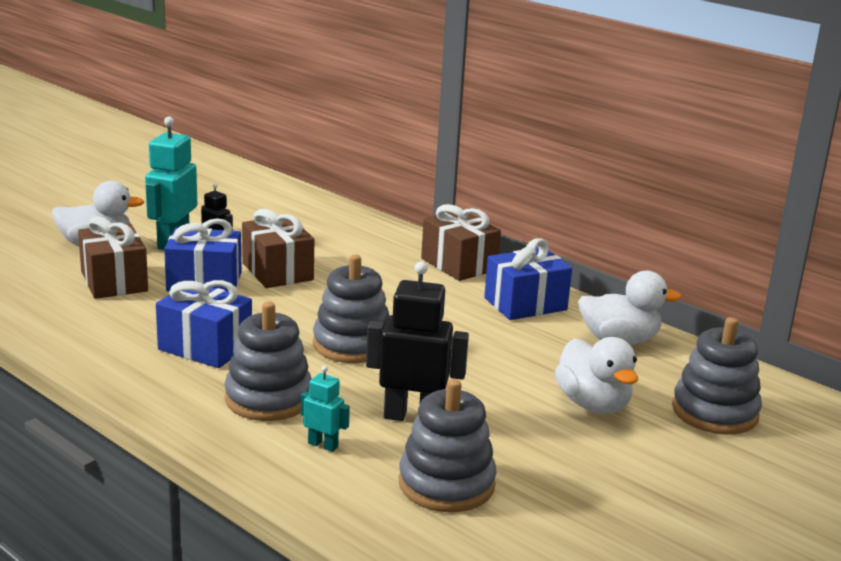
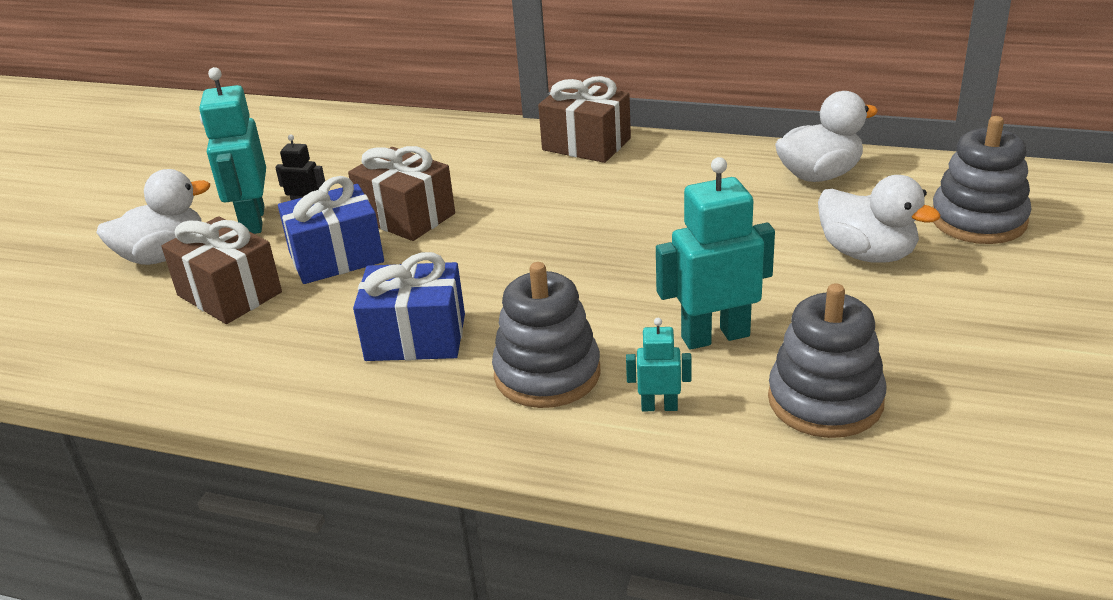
camera: 20 degrees left, 10 degrees up
grey stacking toy [313,254,390,363] -> none
black robot [366,261,469,421] -> turquoise robot [656,157,775,350]
blue gift [484,238,572,320] -> none

